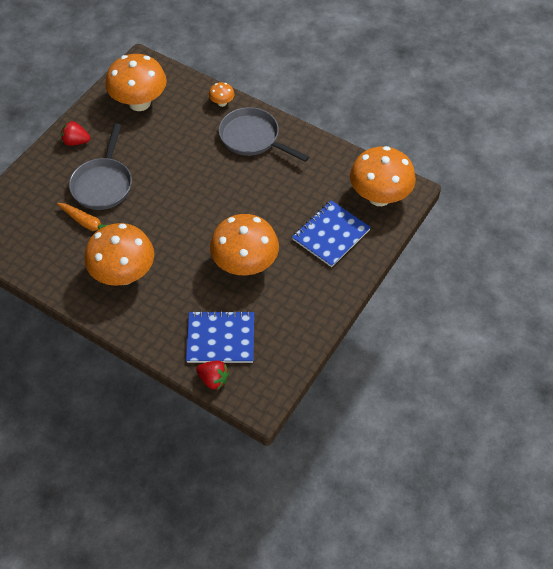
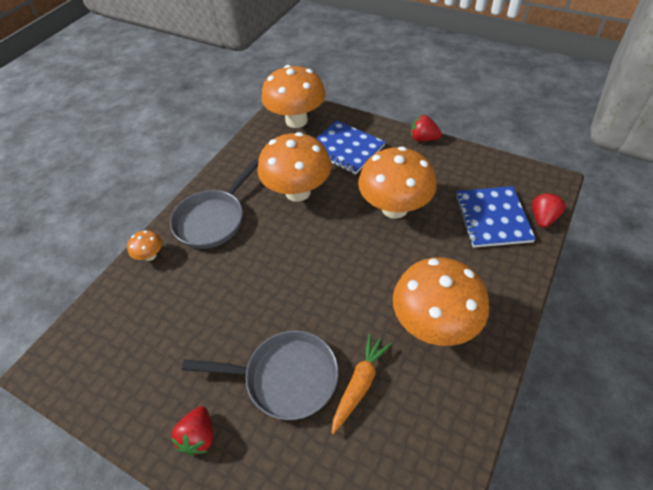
camera: 90 degrees left, 5 degrees down
orange mushroom [105,54,167,111] -> orange mushroom moved to [257,132,331,202]
none -> red strawberry [411,115,442,141]

